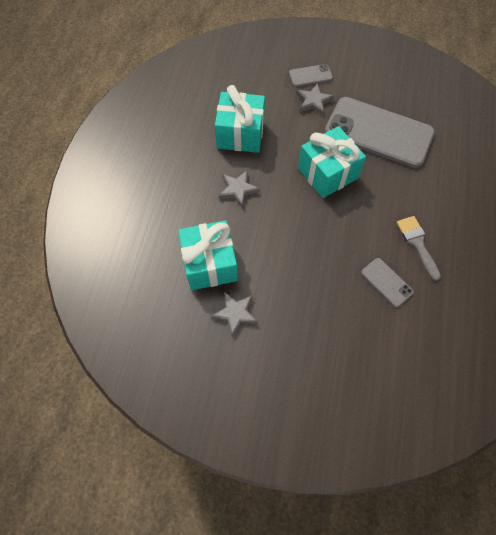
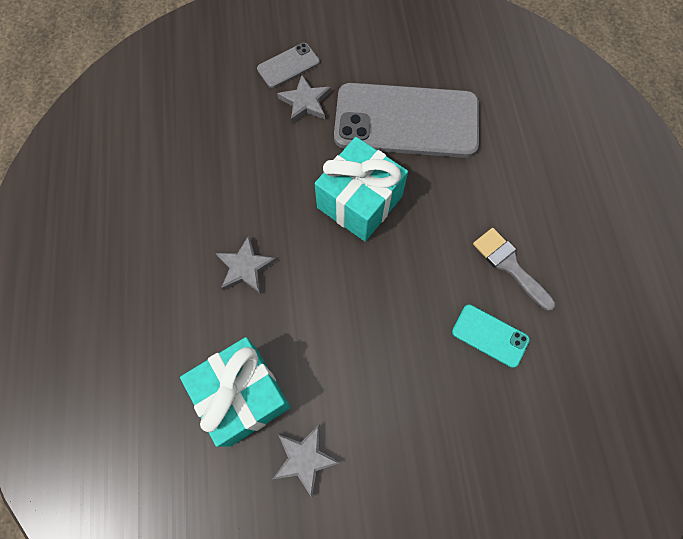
camera: 20 degrees left, 5 degrees up
turquoise gift [215,85,265,153] -> none
grey phone [361,258,414,307] -> turquoise phone [452,305,529,368]

